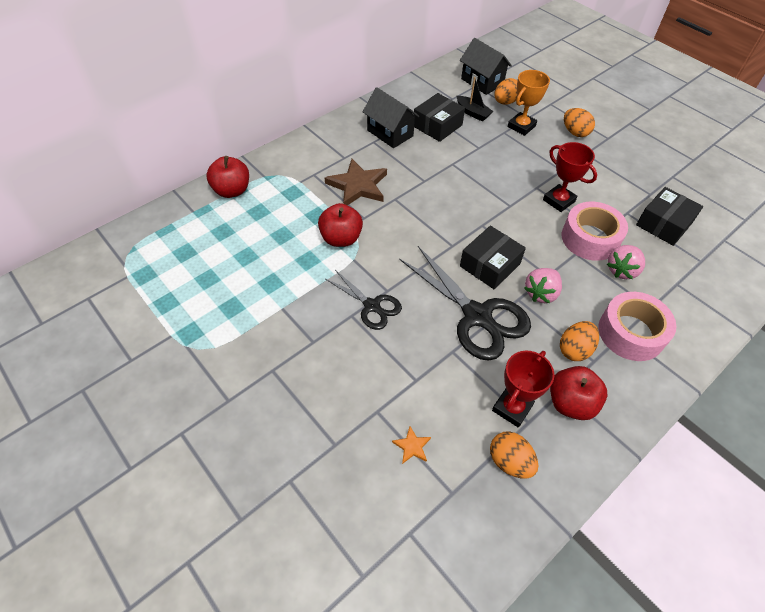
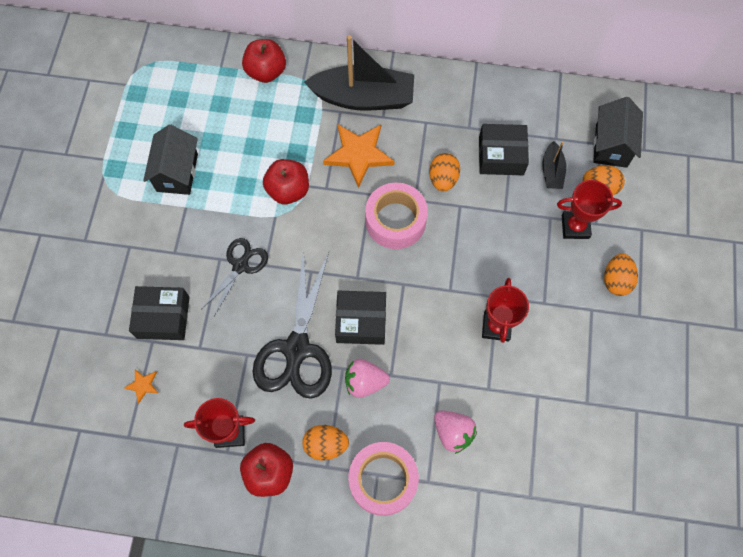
camera: 50 degrees right, 15 degrees up
brown star [325,159,387,205] -> orange star [323,125,395,188]
black scissors [325,270,402,330] -> black scissors turned 150 degrees counterclockwise [202,238,268,316]
black house [363,87,419,148] -> black house moved to [143,124,198,195]
orange egg [490,431,538,479] -> orange egg moved to [429,153,460,191]
orange trophy [507,70,550,136] -> red trophy [557,180,622,239]
pink tape [562,202,628,261] -> pink tape moved to [365,183,428,249]
pink strawberry [607,245,645,279] -> pink strawberry turned 135 degrees counterclockwise [434,410,477,454]
black box [636,187,703,246] -> black box moved to [129,286,190,340]
none -> black boat [304,35,414,111]

